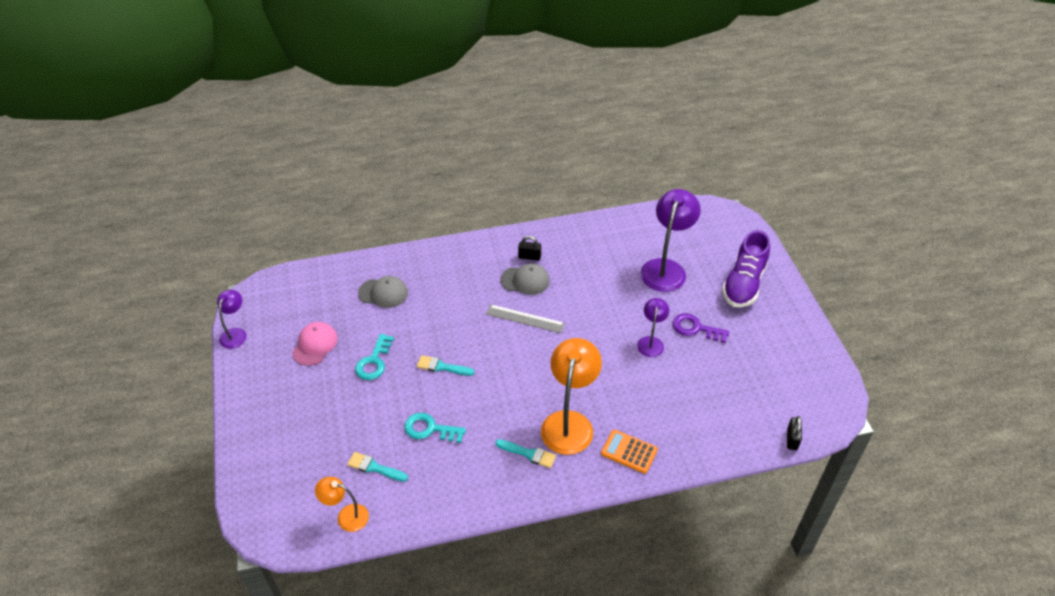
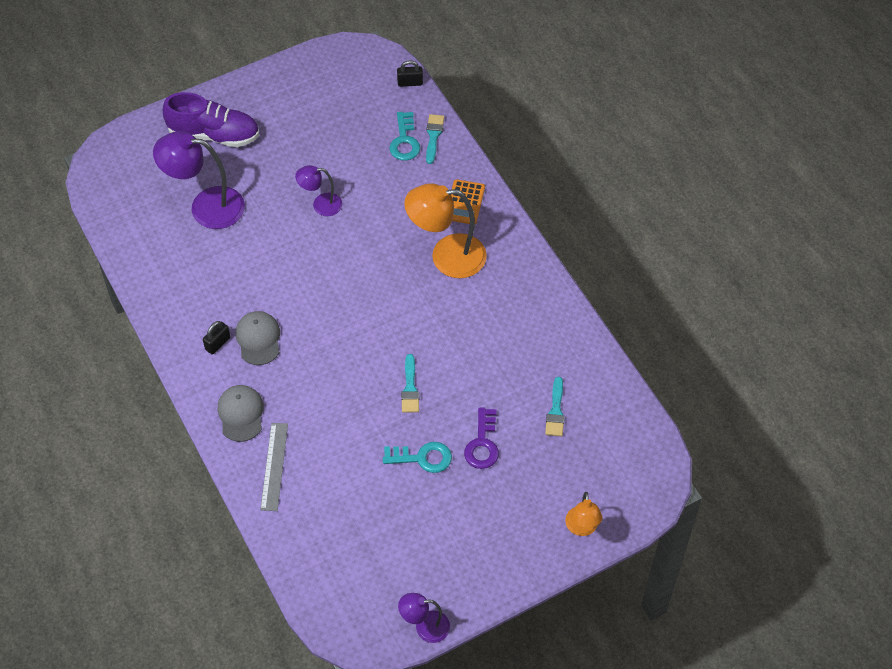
camera: 105 degrees left, 10 degrees up
pink cap [292,322,338,366] -> none
orange lamp [315,477,369,532] -> orange lamp moved to [565,492,603,536]
grey cap [358,276,408,308] -> grey cap moved to [218,385,264,442]
turquoise key [404,413,466,443] -> turquoise key moved to [389,112,420,161]
grey ruler [486,304,565,333] -> grey ruler moved to [260,423,288,511]
turquoise brush [495,439,556,468] -> turquoise brush moved to [426,114,444,164]
black padlock [518,236,541,261] -> black padlock turned 45 degrees clockwise [203,321,230,354]
purple key [673,313,729,343] -> purple key moved to [464,408,499,469]

